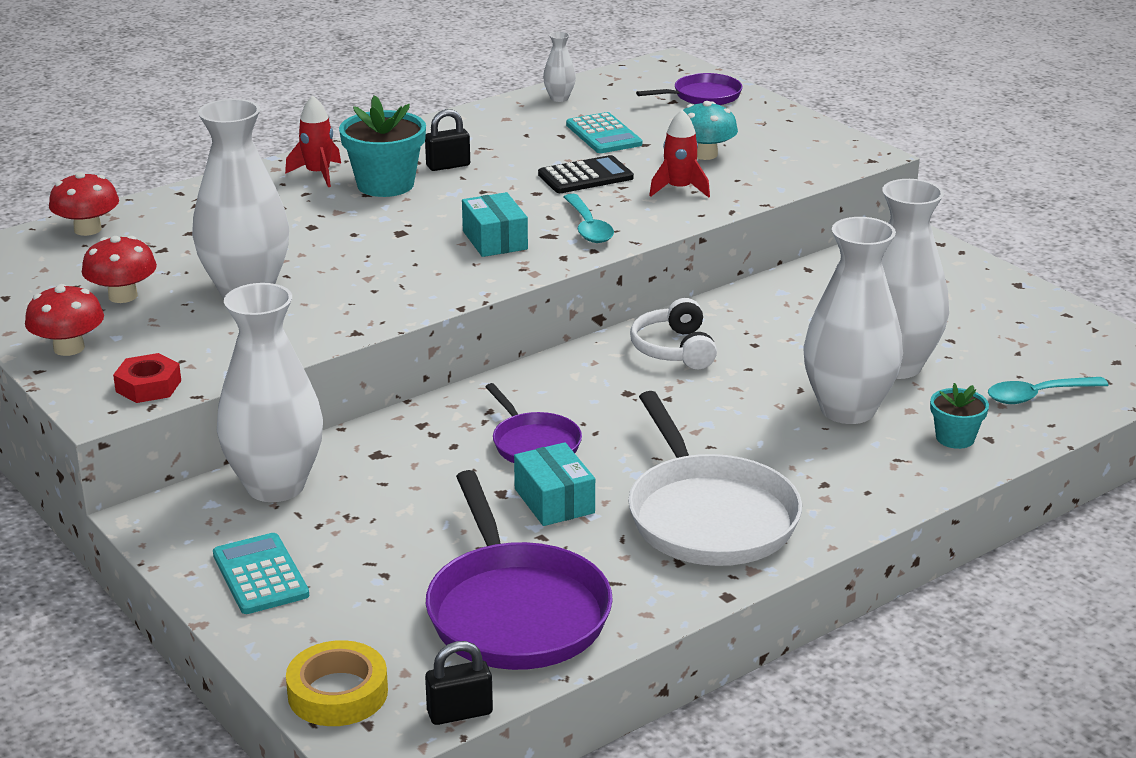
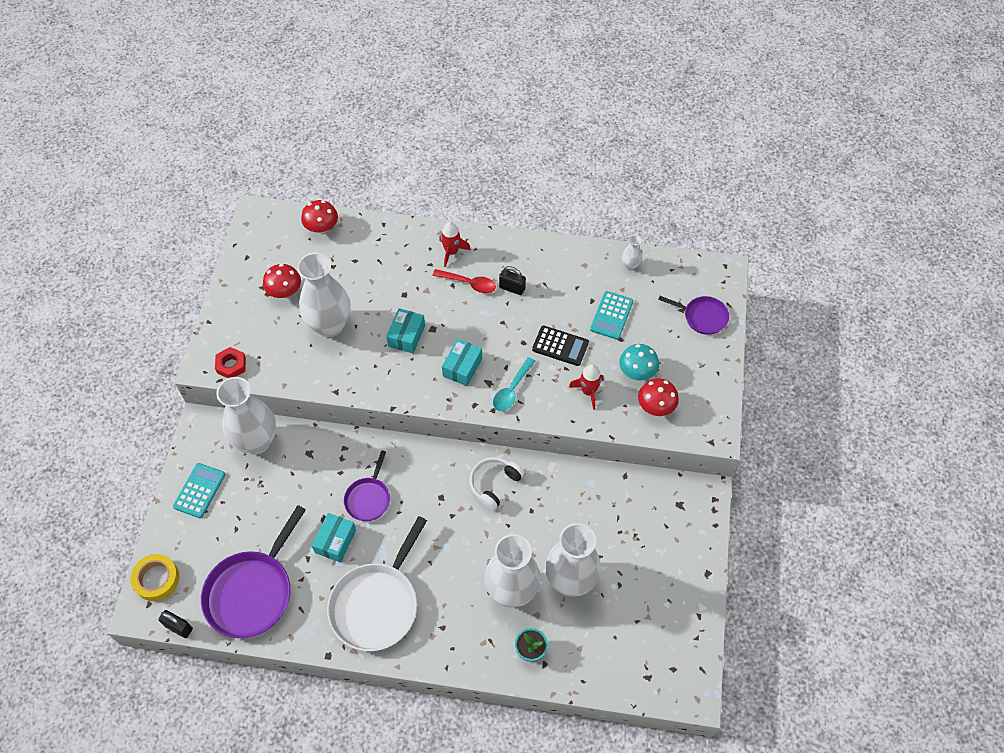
camera: 45 degrees right, 30 degrees up
red mushroom [25,284,104,356] -> red mushroom moved to [638,378,679,416]
turquoise flower pot [339,95,426,197] -> red spoon [432,269,496,293]
turquoise spoon [988,377,1109,404] -> none
none -> turquoise box [386,308,425,353]

